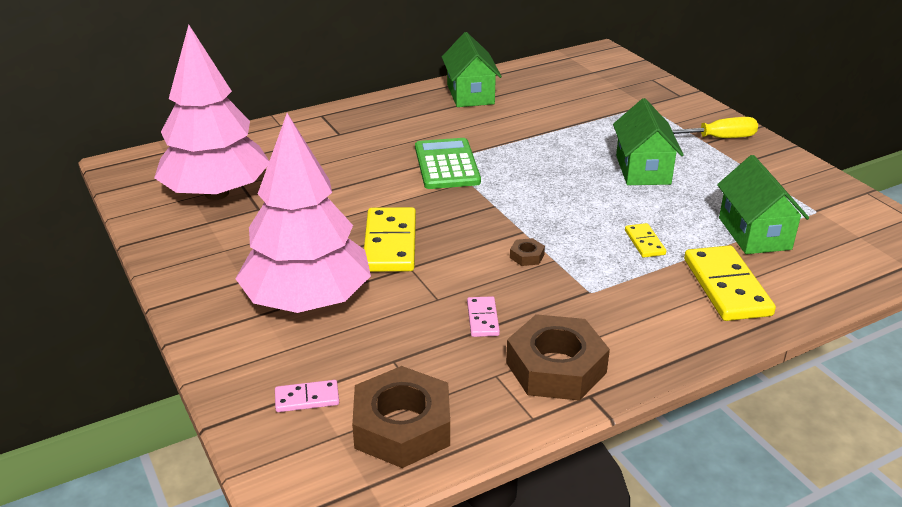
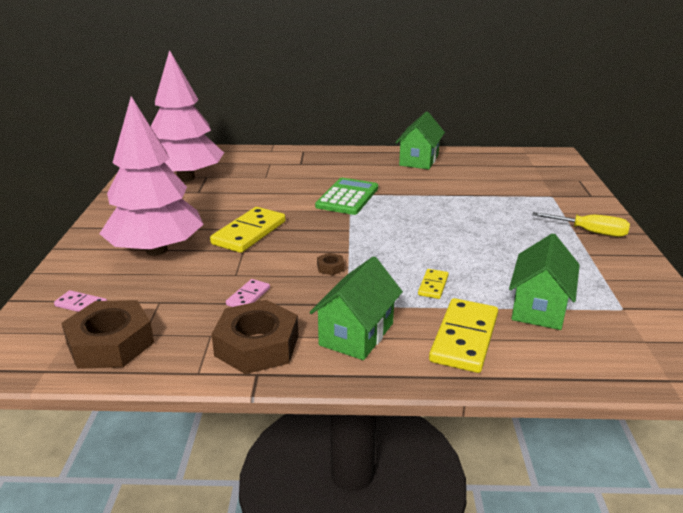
camera: 30 degrees right, 5 degrees down
green house [613,98,684,185] -> green house moved to [309,256,403,360]

